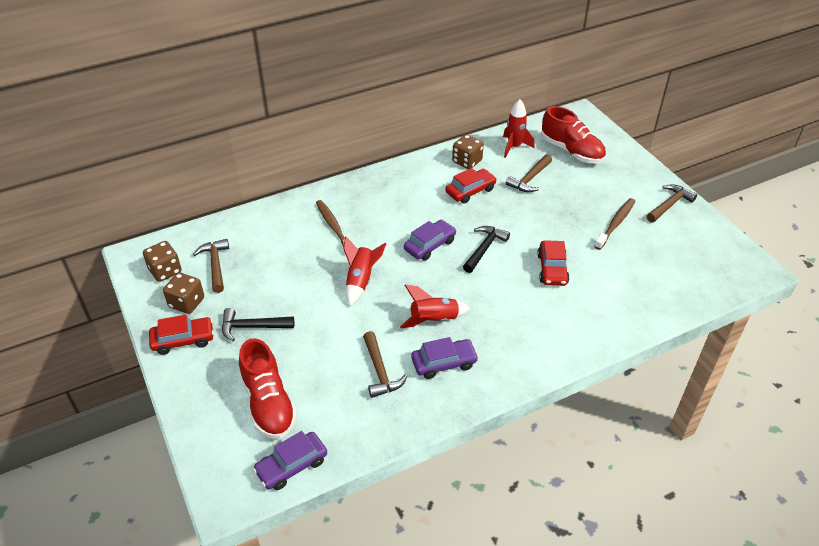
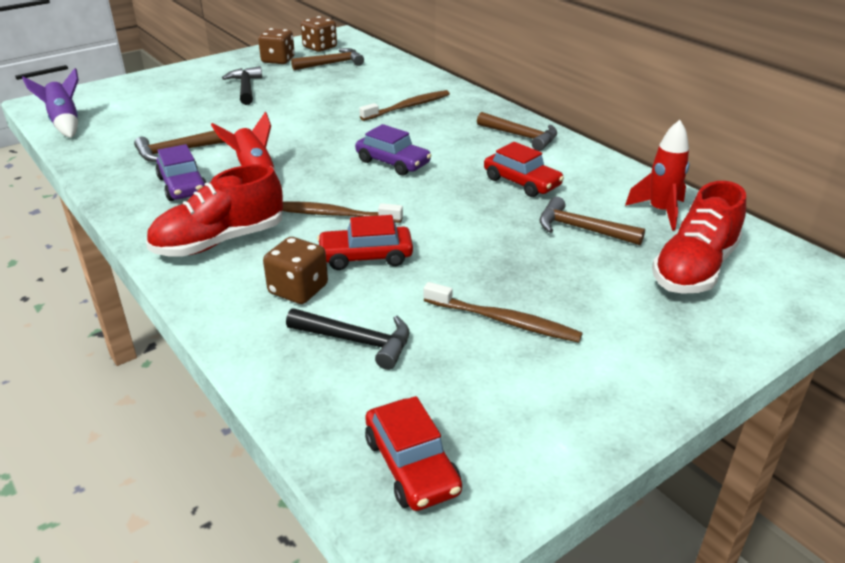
camera: 80 degrees right, 10 degrees down
red car [149,315,214,355] -> red car moved to [365,396,462,511]
red shoe [239,338,297,439] -> red shoe moved to [146,164,283,257]
purple car [253,431,327,490] -> purple rocket [22,68,79,138]
red rocket [343,236,386,306] -> none
brown dice [452,134,484,169] -> brown dice moved to [263,237,328,304]
black hammer [463,226,510,273] -> black hammer moved to [286,308,409,370]
brown hammer [647,184,697,223] -> brown hammer moved to [477,112,557,151]
none -> brown toothbrush [282,201,403,223]

